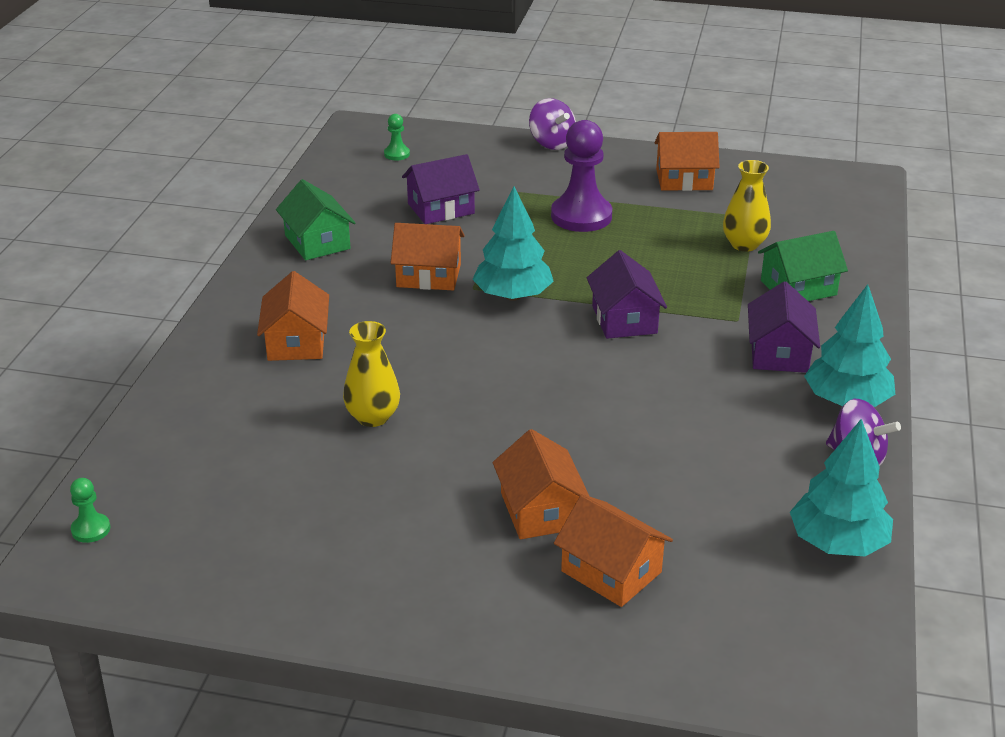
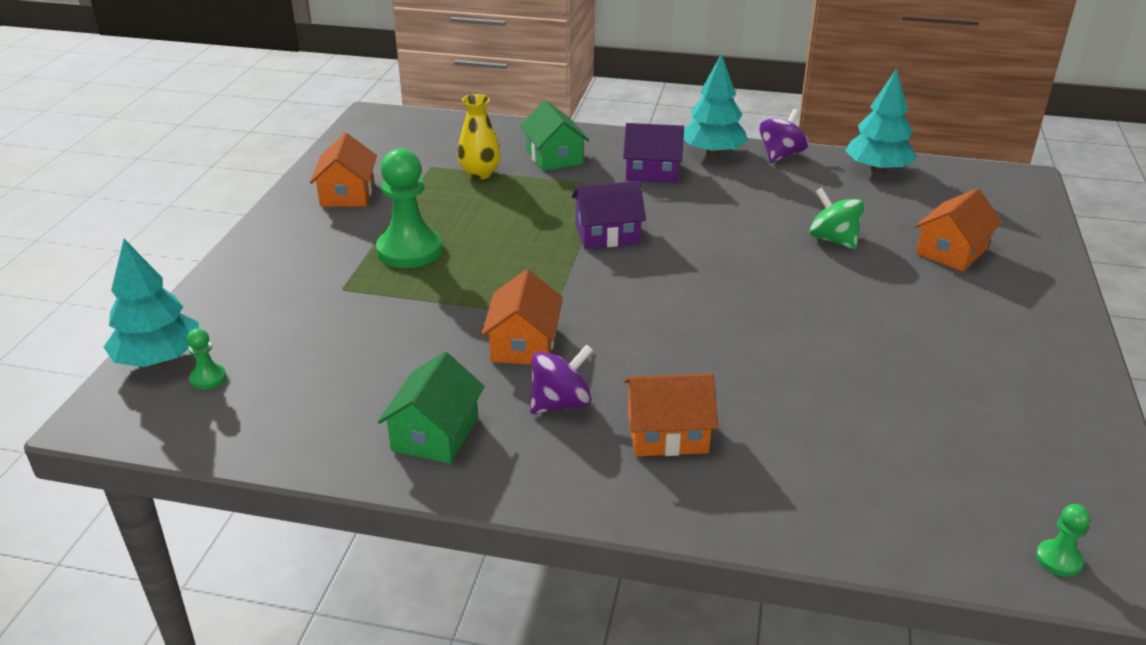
camera: 90 degrees left, 0 degrees up
green house [276,179,356,260] -> green house turned 45 degrees counterclockwise [378,352,485,464]
yellow vase [343,321,400,427] -> none
purple house [402,154,480,224] -> none
turquoise tree [472,186,554,301] -> turquoise tree moved to [104,239,199,367]
orange house [493,429,589,539] -> none
purple spinning top [529,98,576,150] -> purple spinning top moved to [530,344,593,414]
purple pawn [551,120,612,232] -> green pawn [376,148,442,268]
none -> green spinning top [809,188,864,250]

